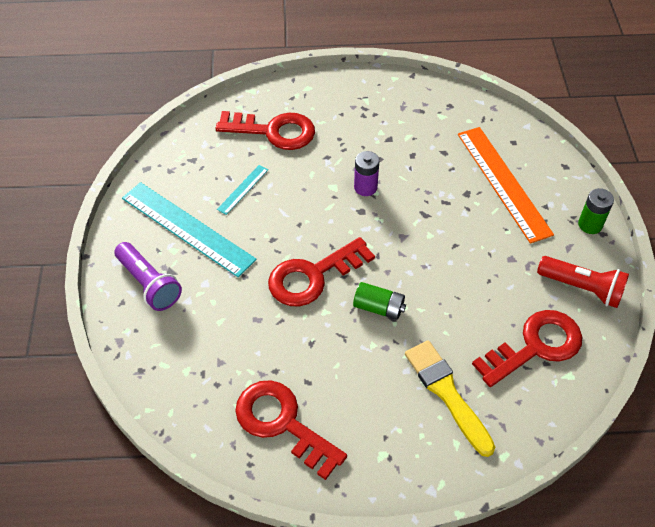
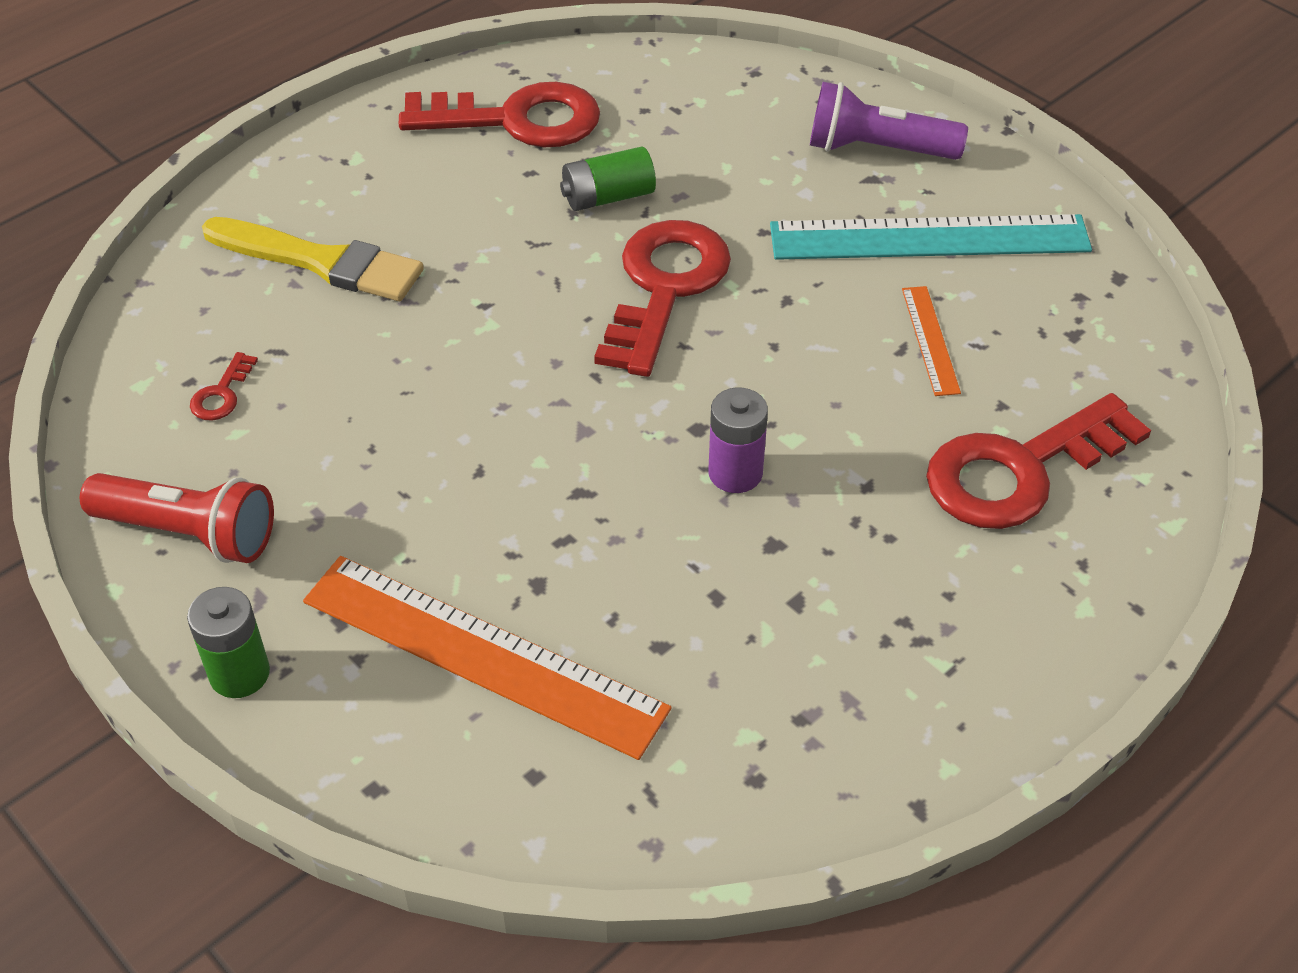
camera: 140 degrees right, 5 degrees down
turquoise ruler [217,165,268,215] -> orange ruler [902,286,961,396]
green battery [353,282,406,320] -> green battery moved to [560,146,656,211]
red key [472,310,582,387] -> red key [190,352,258,421], size x0.40
red flashlight [537,256,629,308] -> red flashlight turned 150 degrees counterclockwise [80,473,274,563]

